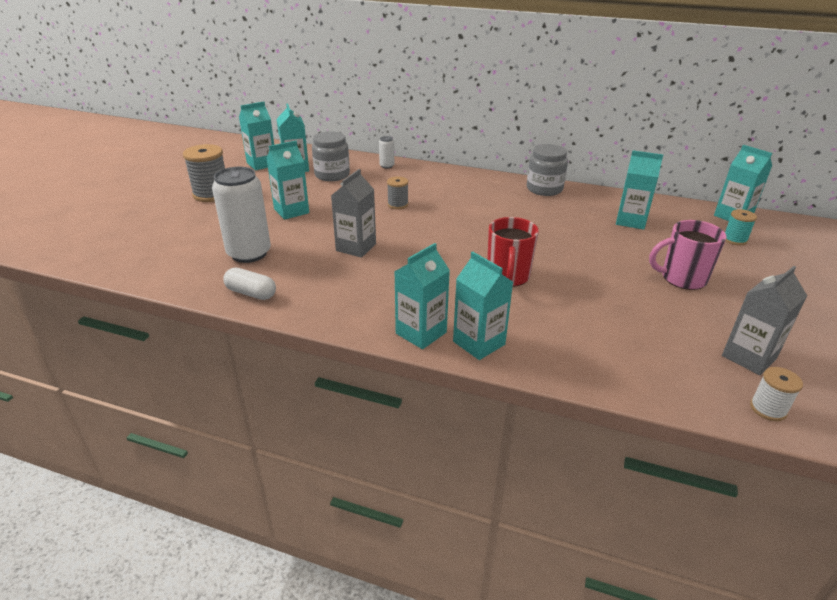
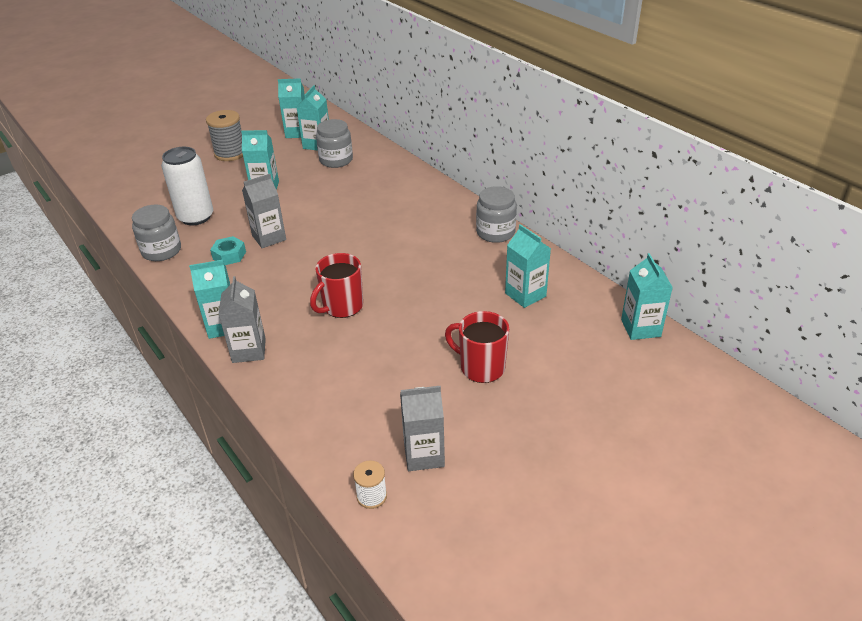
camera: 35 degrees right, 5 degrees up
white capsule [223,268,276,300] -> grey jar [132,205,181,261]
white can [379,136,394,168] -> none
grey spool [387,177,408,209] -> none
turquoise carton [453,251,513,360] -> grey carton [218,276,266,363]
pink mug [649,220,727,290] -> red mug [445,311,509,383]
turquoise spool [725,209,757,245] -> none
none -> turquoise nut [210,236,246,265]

